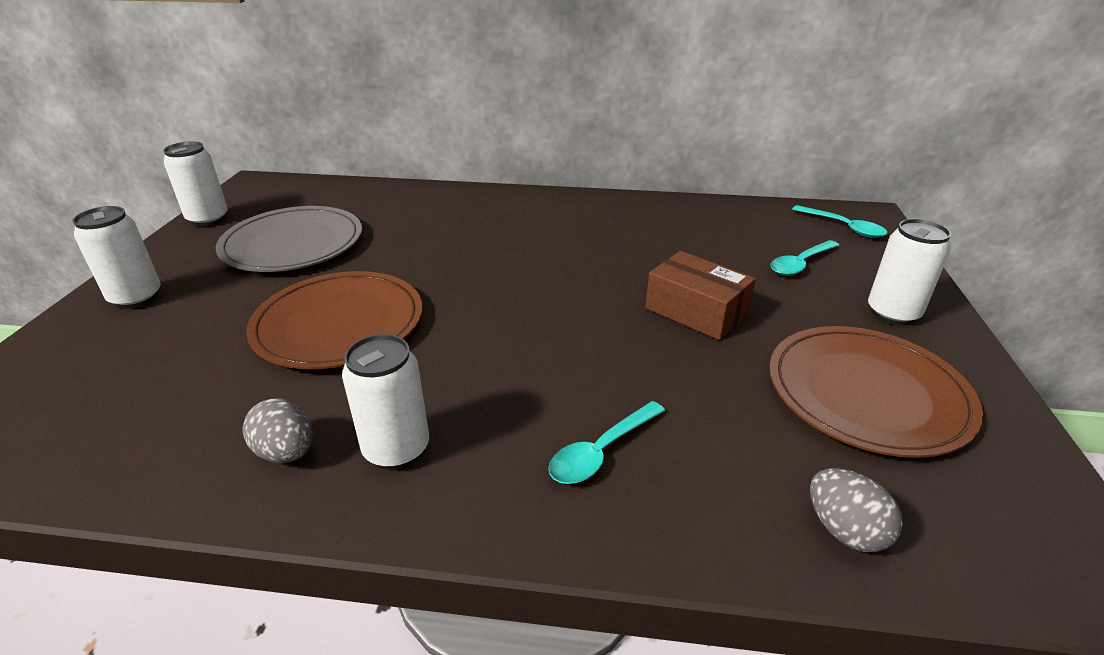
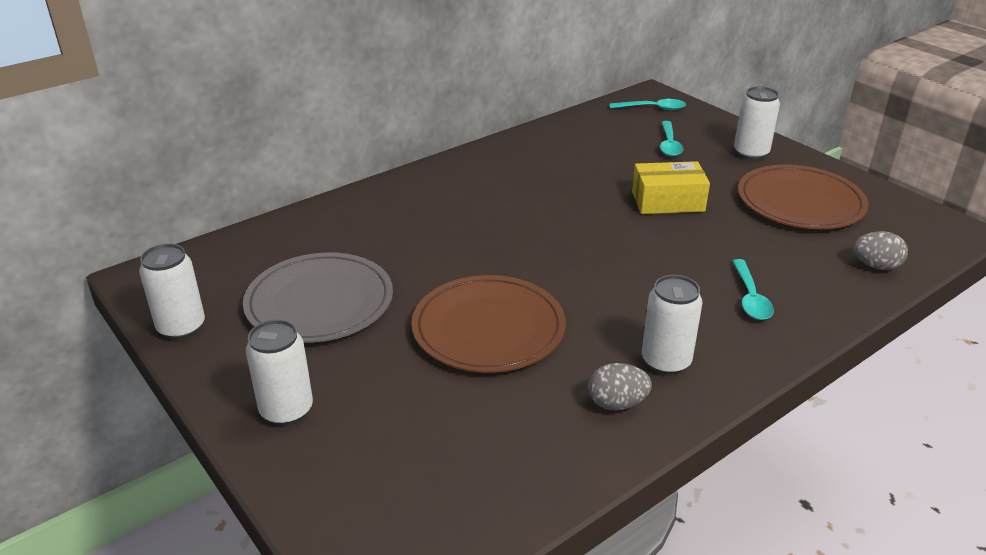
camera: 45 degrees left, 0 degrees up
brown box [646,251,756,340] -> yellow box [632,161,710,214]

